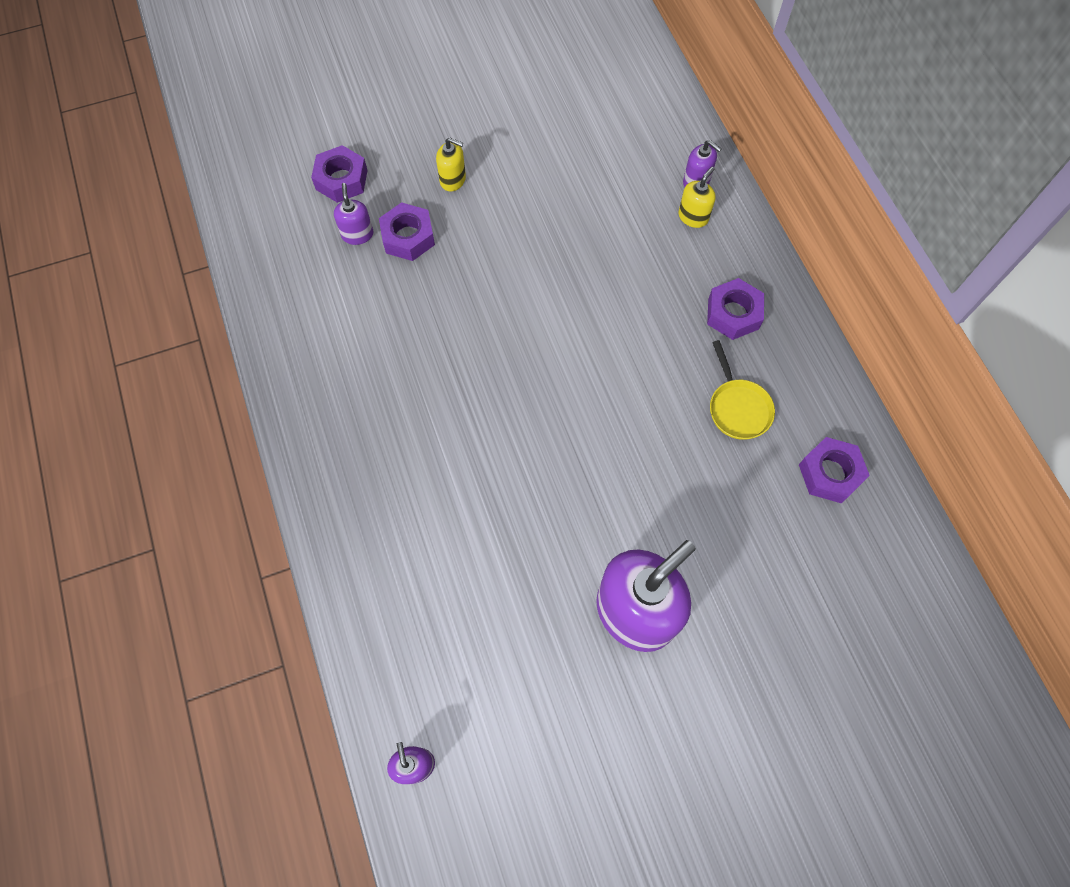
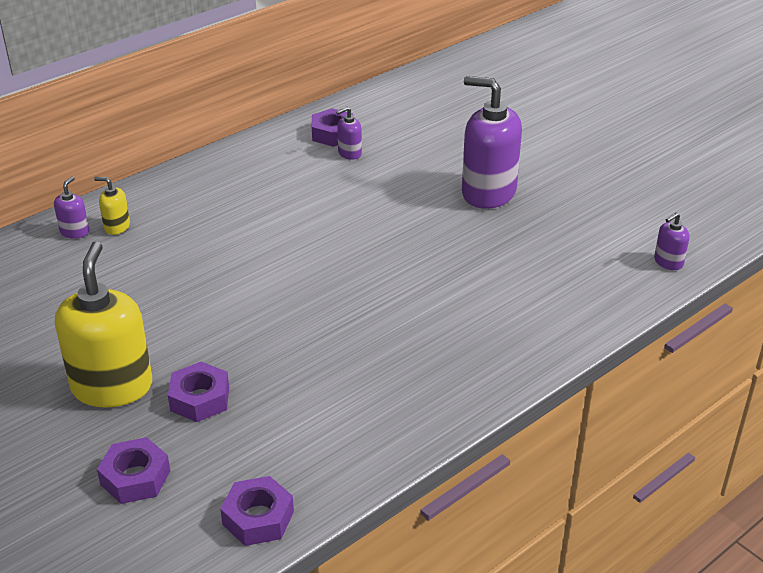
camera: 110 degrees left, 30 degrees down
purple soap dispenser [334,183,373,245] -> purple soap dispenser moved to [336,107,362,160]
yellow soap dispenser [436,137,466,191] -> yellow soap dispenser [55,241,152,408], size x2.24
purple nut [707,278,764,340] -> purple nut moved to [220,476,294,546]
yellow pan [710,340,775,440] -> none

